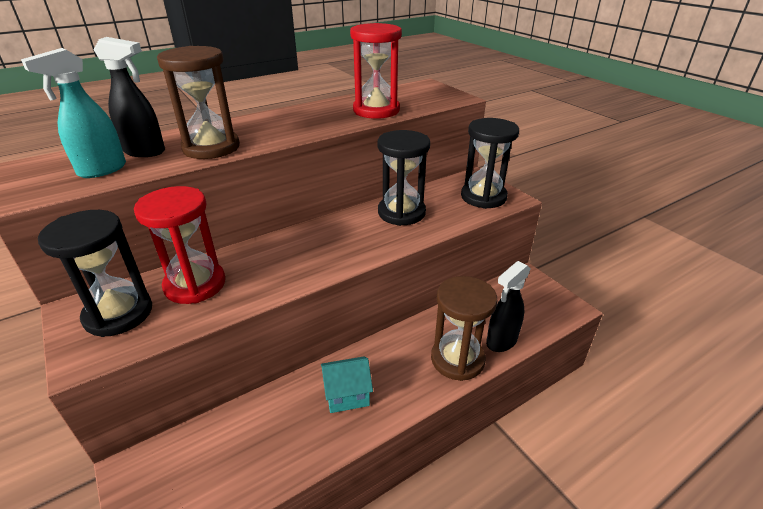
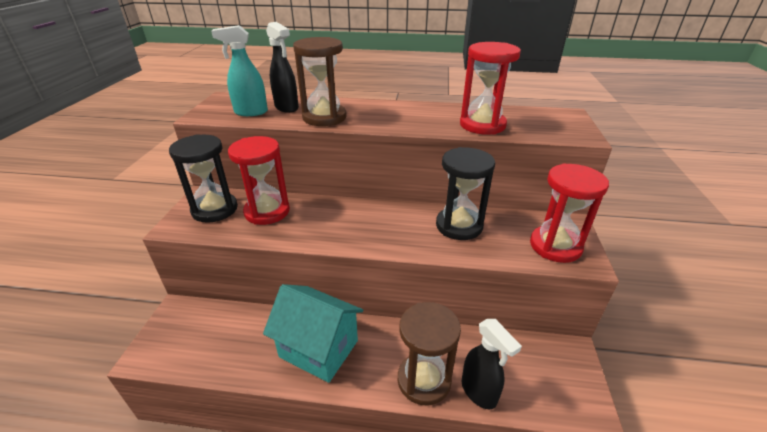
camera: 40 degrees right, 0 degrees up
turquoise house [321,356,373,413] -> turquoise house [263,284,363,383], size x1.78
black hourglass [461,118,519,209] -> red hourglass [530,163,609,263]
black spray bottle [486,261,531,352] -> black spray bottle turned 120 degrees counterclockwise [462,319,522,409]

